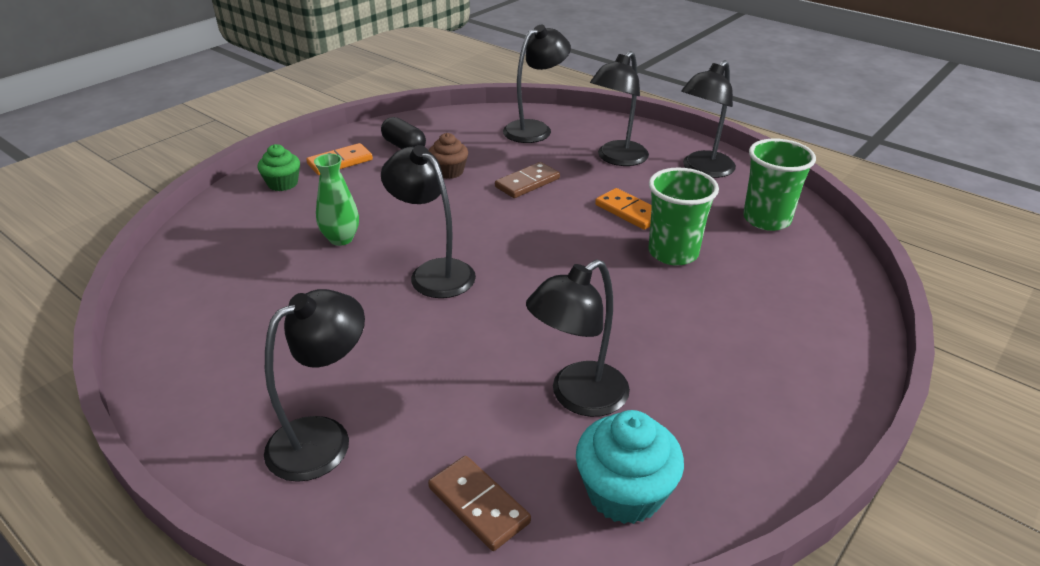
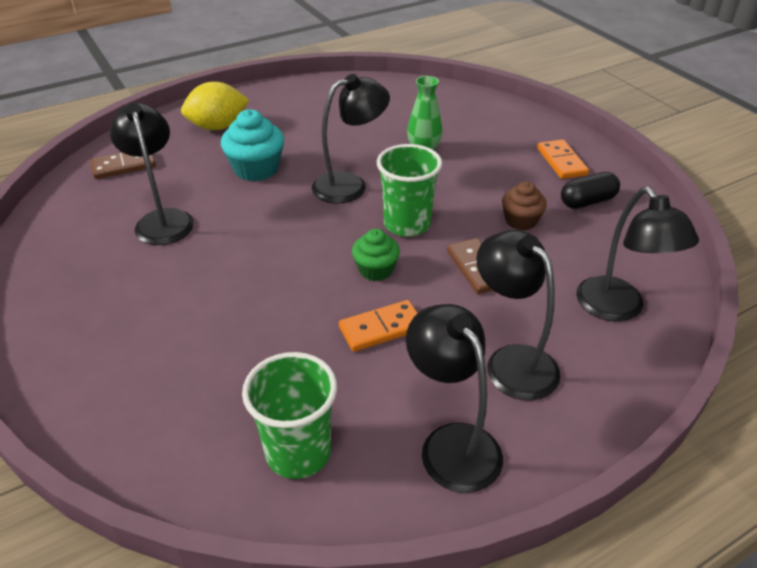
camera: 110 degrees right, 5 degrees up
green cupcake [257,144,300,191] -> green cupcake moved to [352,229,400,281]
black lamp [264,289,365,482] -> yellow lemon [181,82,249,130]
turquoise cupcake [576,410,684,524] -> turquoise cupcake moved to [221,109,284,181]
green cup [649,167,719,266] -> green cup moved to [377,144,442,237]

